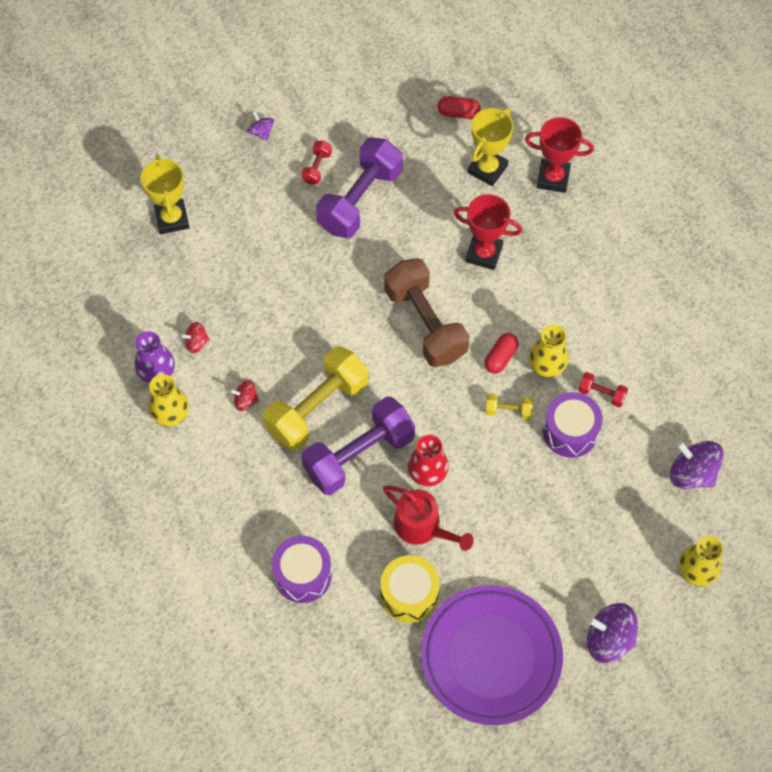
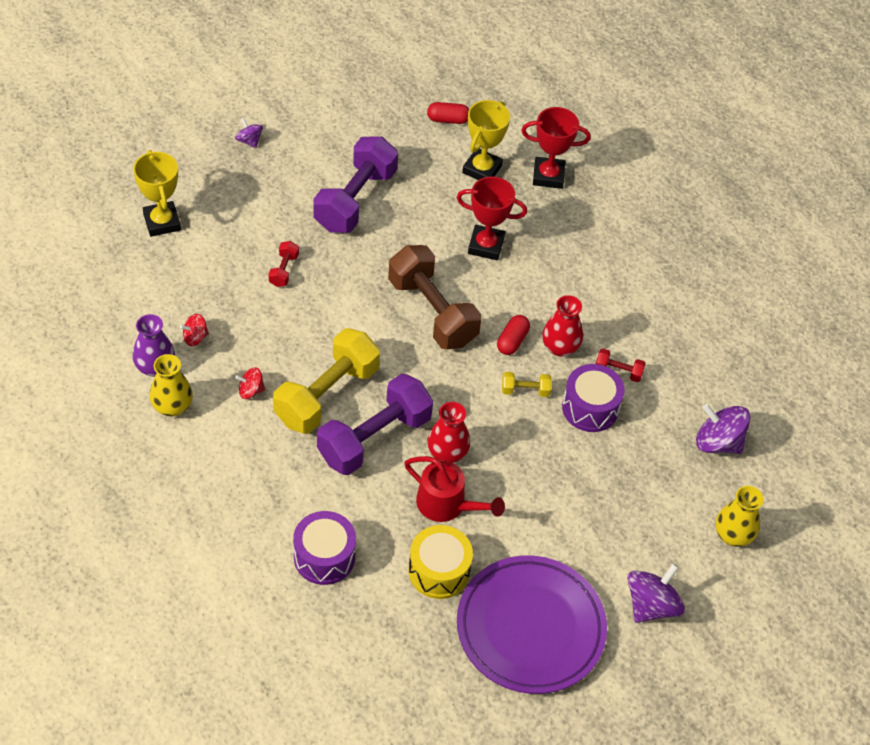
camera: 10 degrees left, 10 degrees down
red dumbbell [302,141,332,185] -> red dumbbell moved to [269,241,299,287]
yellow vase [529,325,569,377] -> red vase [542,295,583,357]
purple spinning top [587,603,638,663] -> purple spinning top turned 120 degrees clockwise [628,563,685,623]

